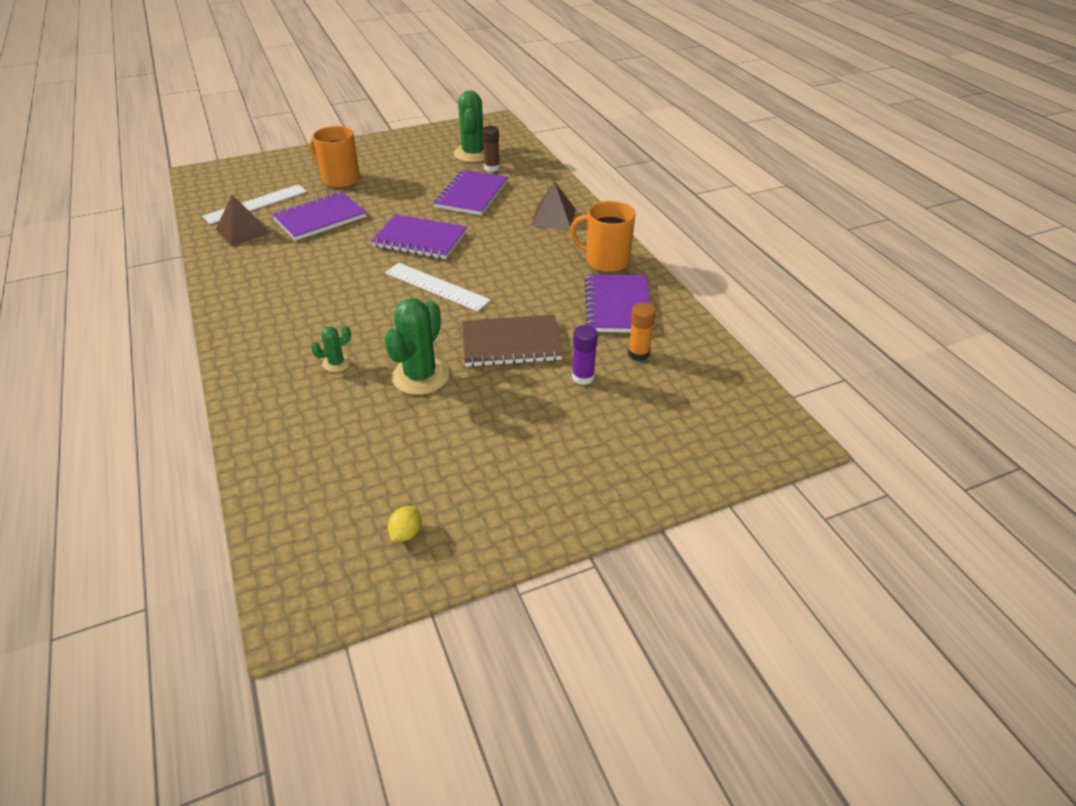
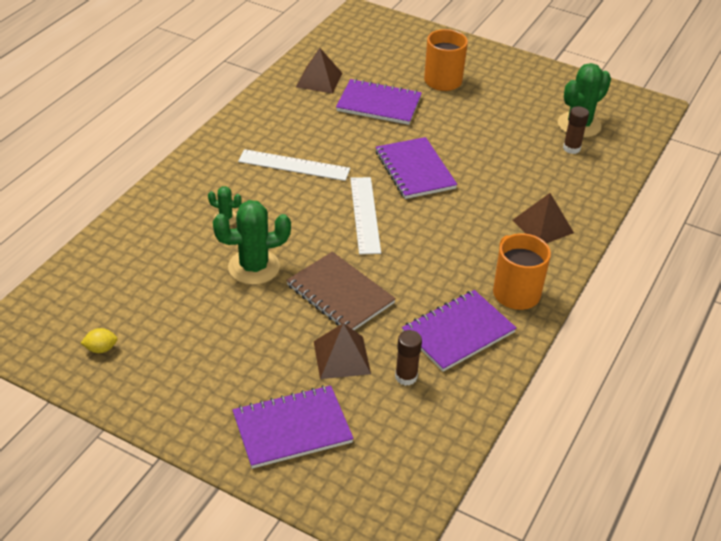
camera: 50 degrees right, 0 degrees up
white ruler [202,184,307,224] -> white ruler moved to [238,149,350,181]
purple notebook [434,170,508,215] -> purple notebook moved to [233,385,354,469]
purple glue stick [572,325,598,385] -> brown pyramid [314,323,371,379]
orange glue stick [628,303,656,361] -> brown glue stick [395,330,422,386]

